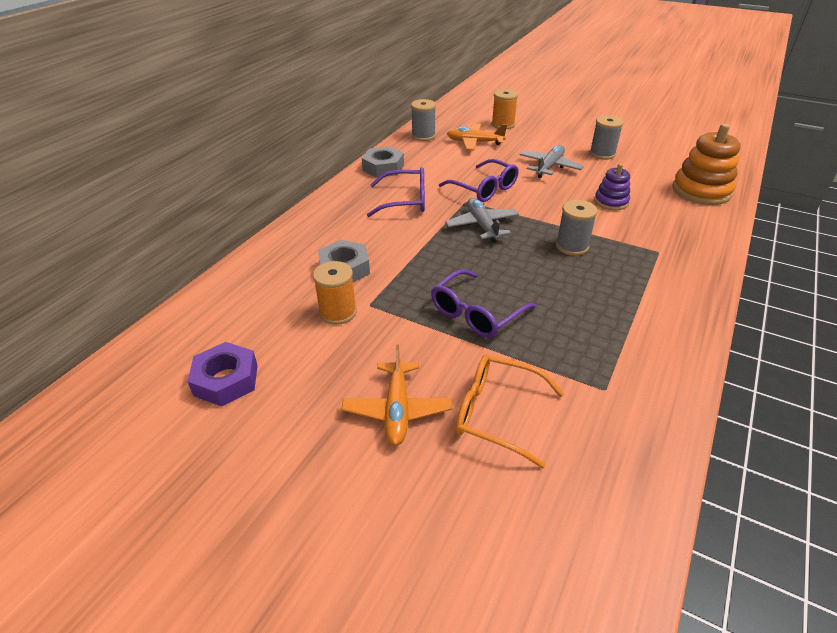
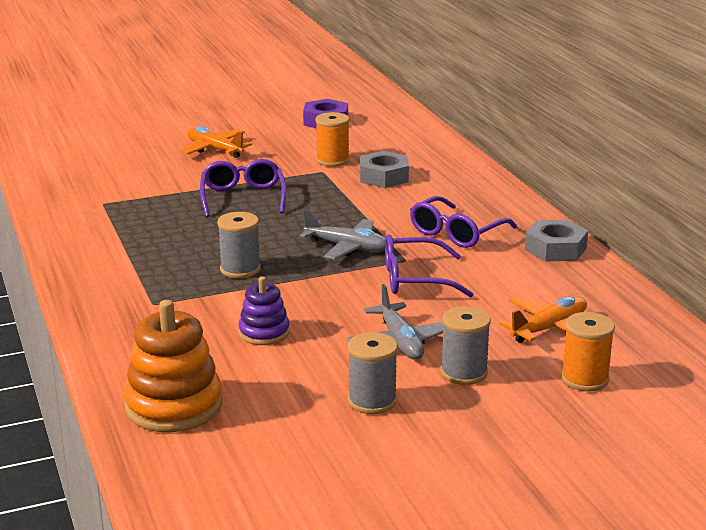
camera: 130 degrees right, 15 degrees down
grey spool [411,99,436,141] -> grey spool moved to [441,306,491,385]
orange glasses [456,354,564,468] -> none

